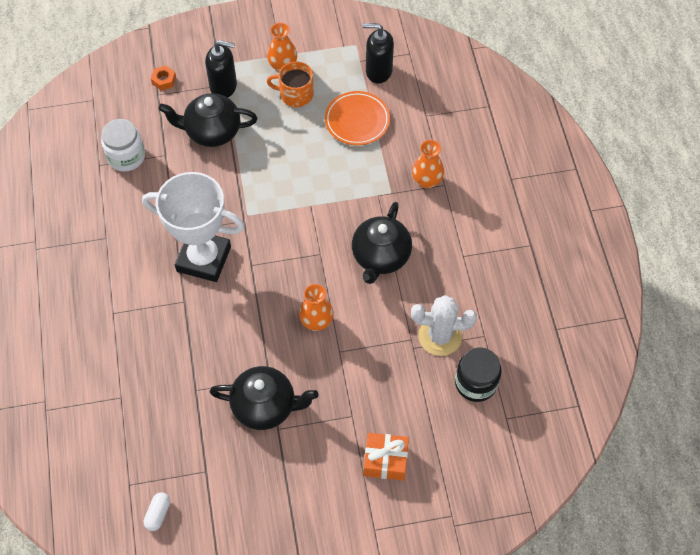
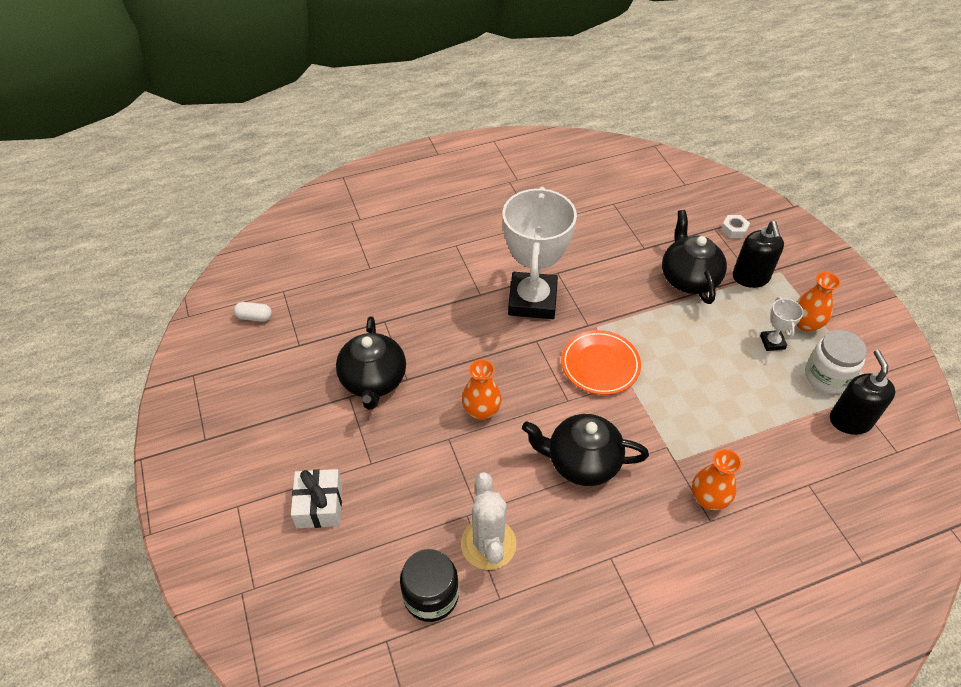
camera: 80 degrees right, 10 degrees down
white jar [101,119,145,172] -> white jar moved to [805,330,867,394]
orange nut [151,66,176,90] -> white nut [721,215,750,238]
orange mug [267,61,314,107] -> white trophy [760,297,804,351]
orange plate [325,91,390,145] -> orange plate moved to [561,330,641,395]
orange gift [364,433,409,481] -> white gift [291,469,342,528]

